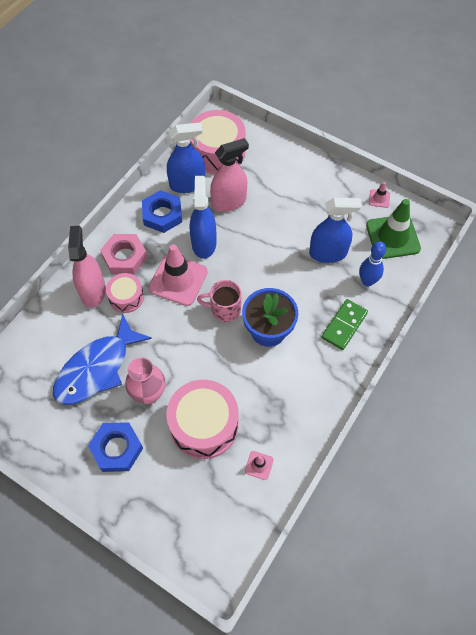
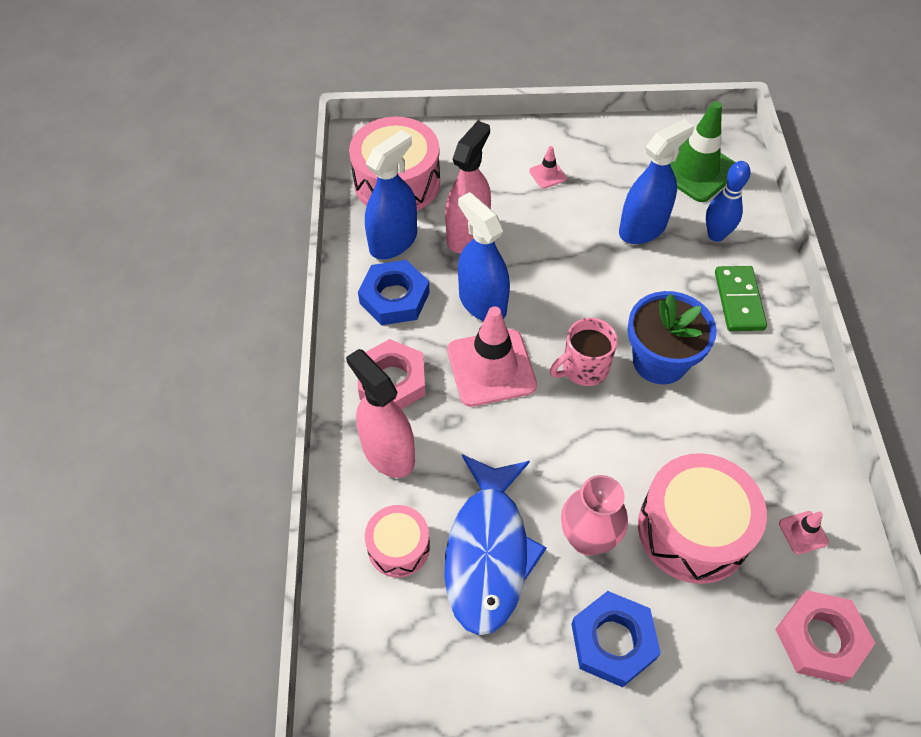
camera: 35 degrees left, 5 degrees down
pink drum [106,273,144,313] -> pink drum moved to [365,505,430,578]
pink traffic cone [369,182,390,208] -> pink traffic cone moved to [529,146,567,189]
none -> pink nut [775,590,875,683]

